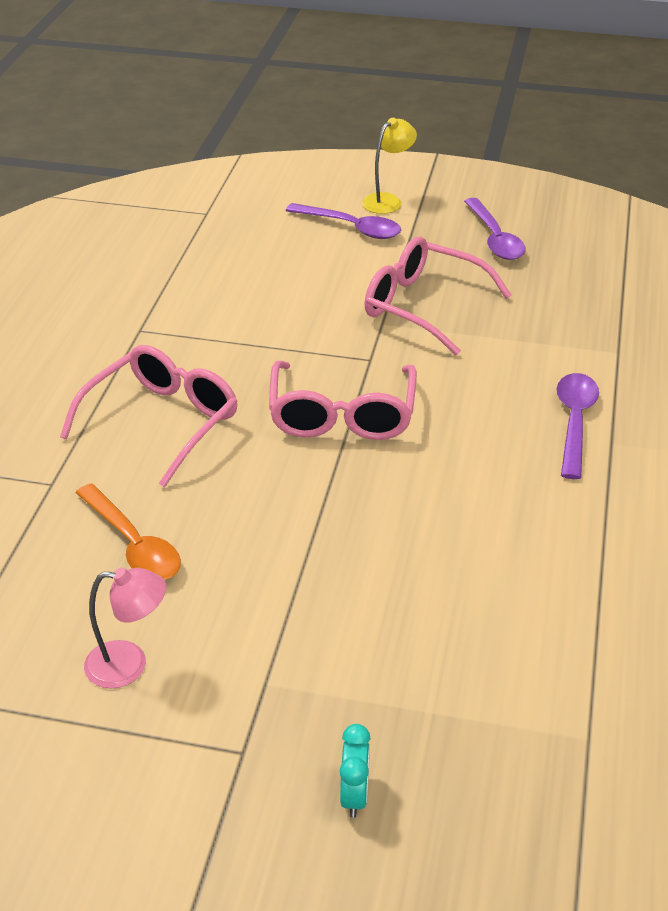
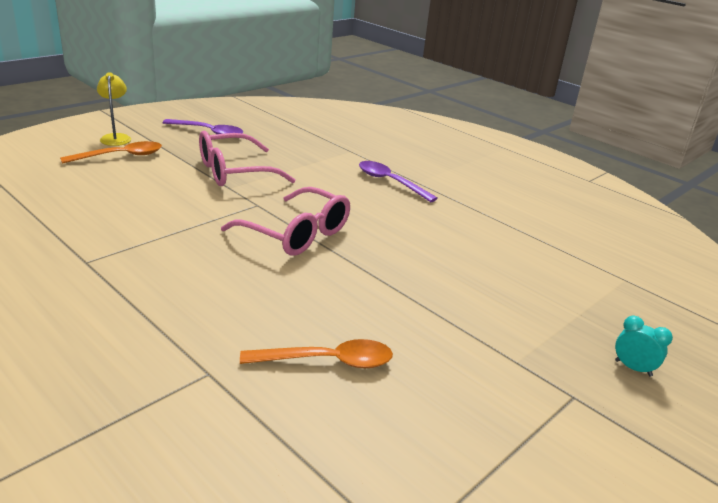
camera: 60 degrees left, 10 degrees down
pink glasses [60,345,238,487] -> none
pink lamp [84,567,166,689] -> none
purple spoon [286,203,401,239] -> orange spoon [60,141,162,164]

